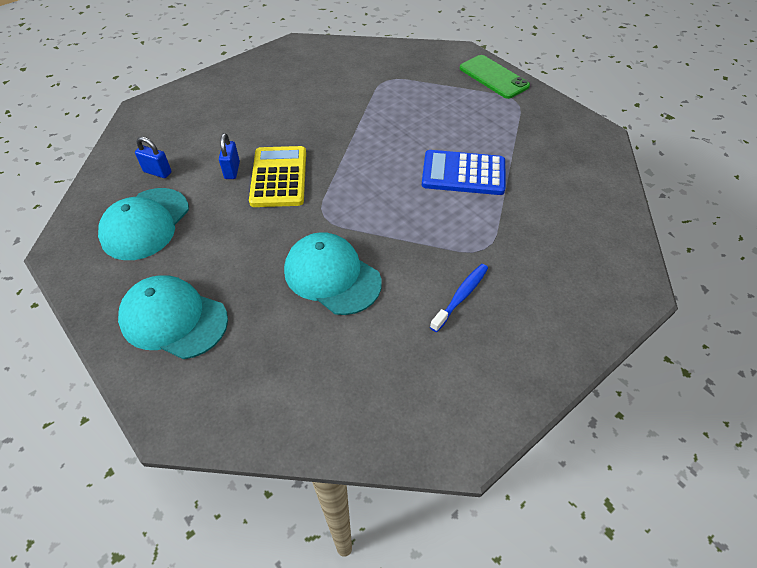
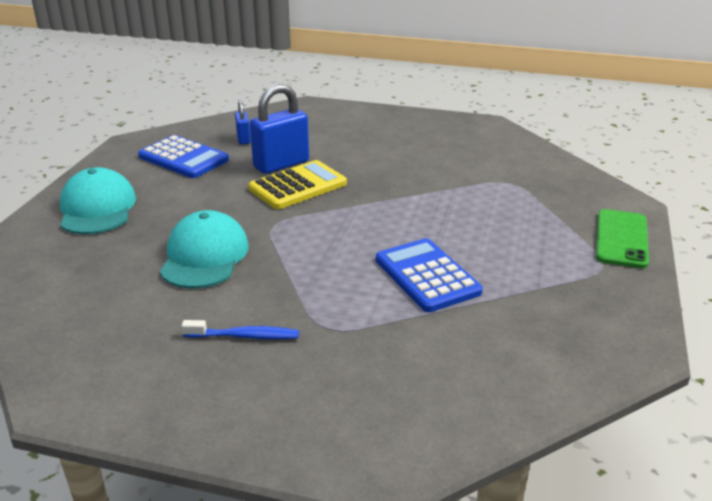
camera: 55 degrees right, 20 degrees down
turquoise cap [98,188,189,260] -> blue calculator [138,135,229,178]
blue padlock [219,133,240,179] -> blue padlock [250,84,309,174], size x1.93

